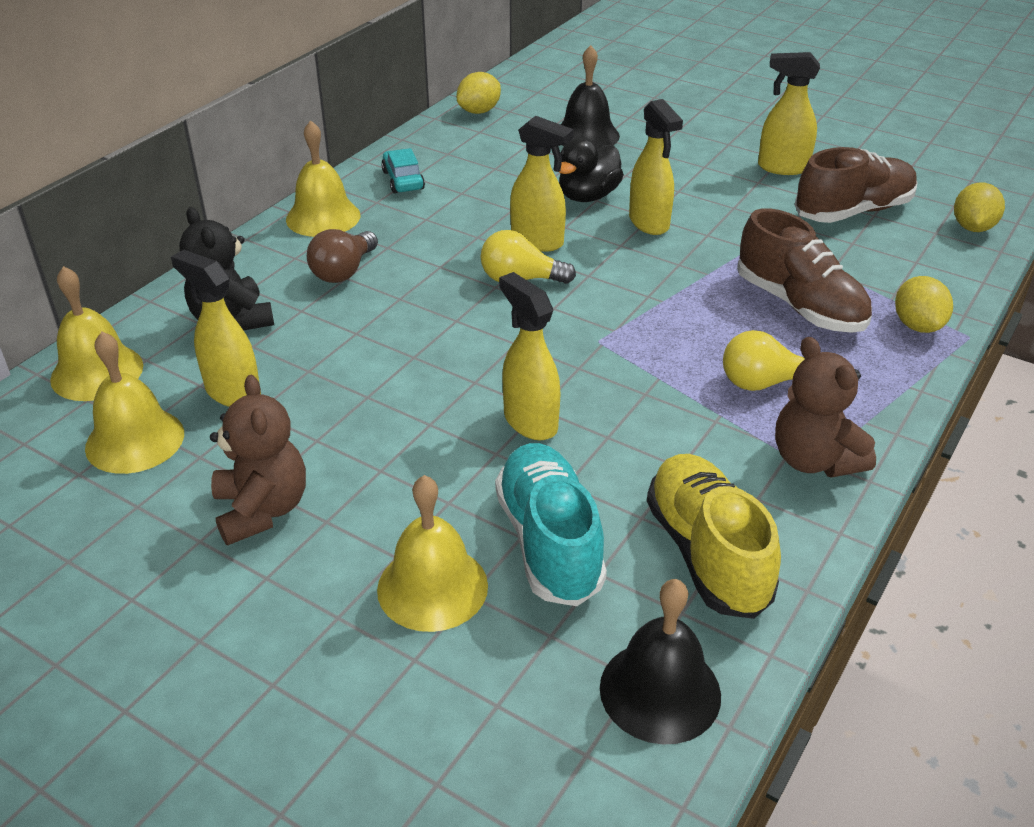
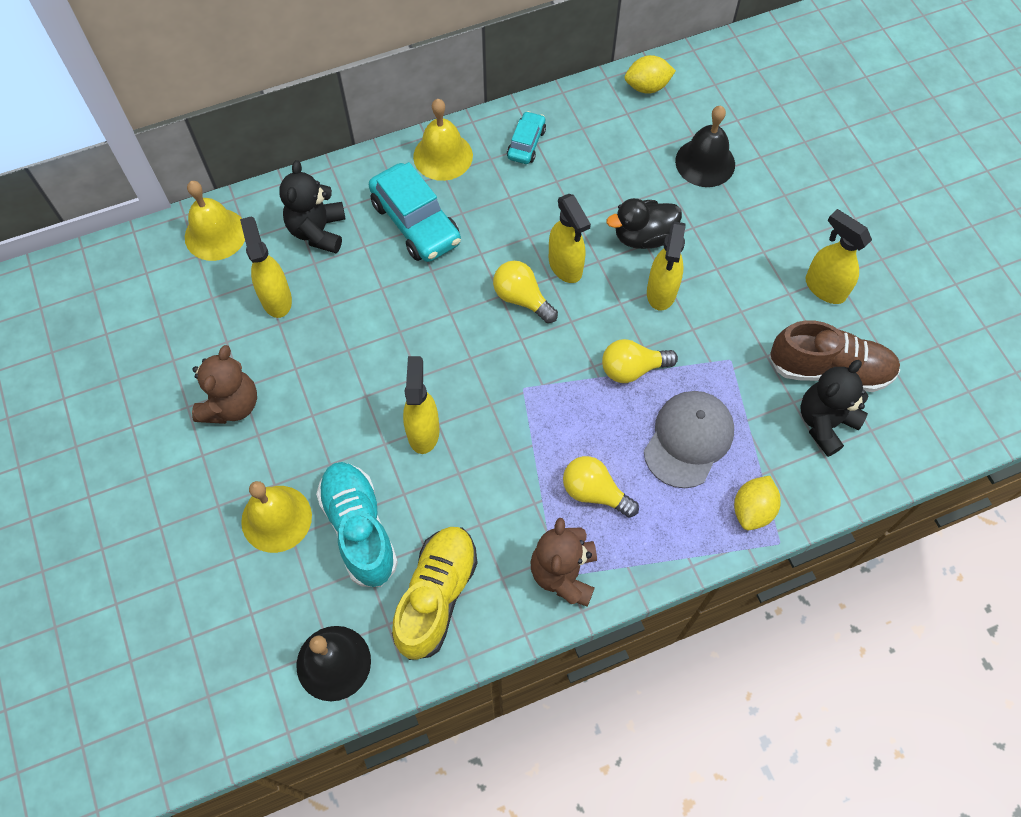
camera: 35 degrees right, 25 degrees up
yellow bell [85,332,184,474] -> none
brown light bulb [307,229,378,283] -> turquoise car [369,162,461,262]
turquoise shoe [495,443,607,606] -> turquoise shoe turned 45 degrees counterclockwise [316,462,398,587]
brown shoe [737,208,872,333] -> grey cap [644,391,734,488]
yellow lemon [954,182,1005,232] -> none
none -> yellow light bulb [602,339,678,383]
none -> black teddy bear [800,360,868,457]

